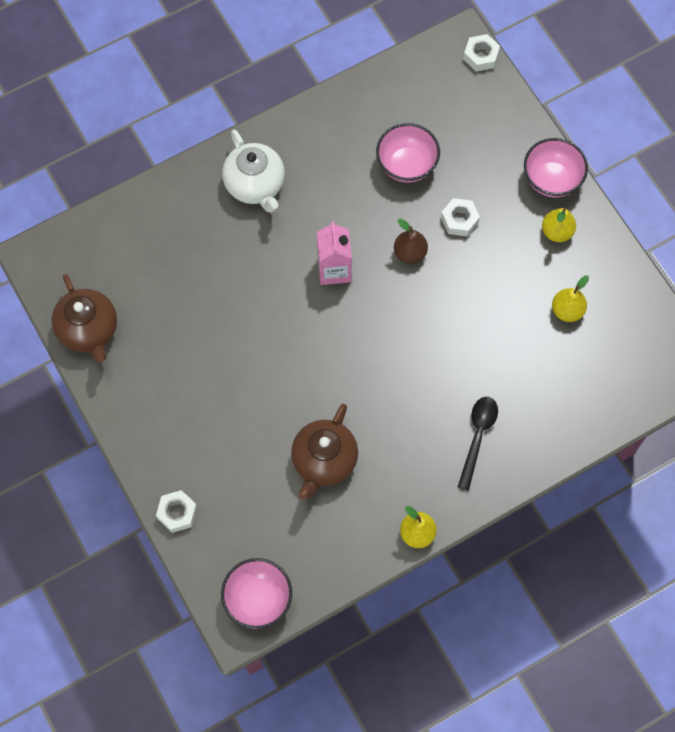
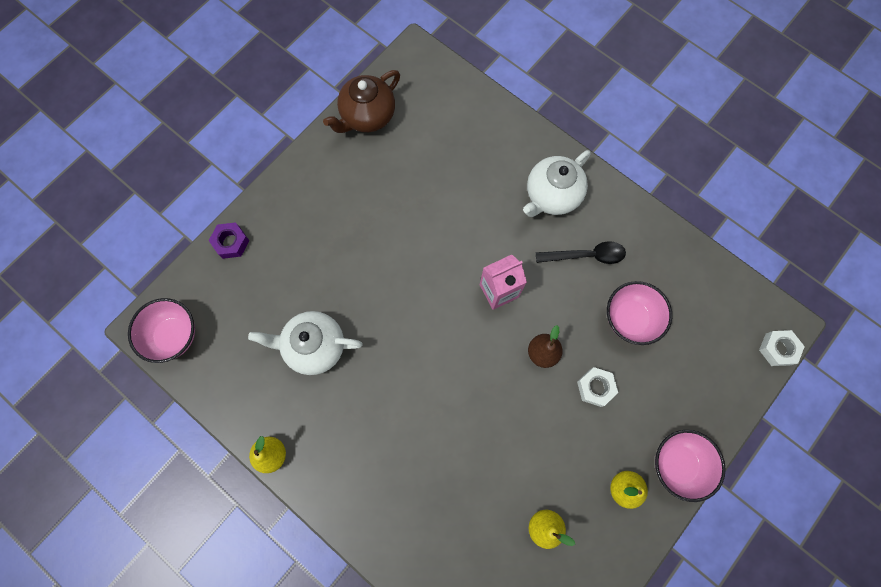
camera: 70 degrees right, 5 degrees up
white nut [156,490,197,533] -> purple nut [208,222,249,259]
brown teapot [291,403,358,500] -> white teapot [248,311,363,375]
black spoon [458,397,498,491] -> black spoon moved to [536,241,626,264]

